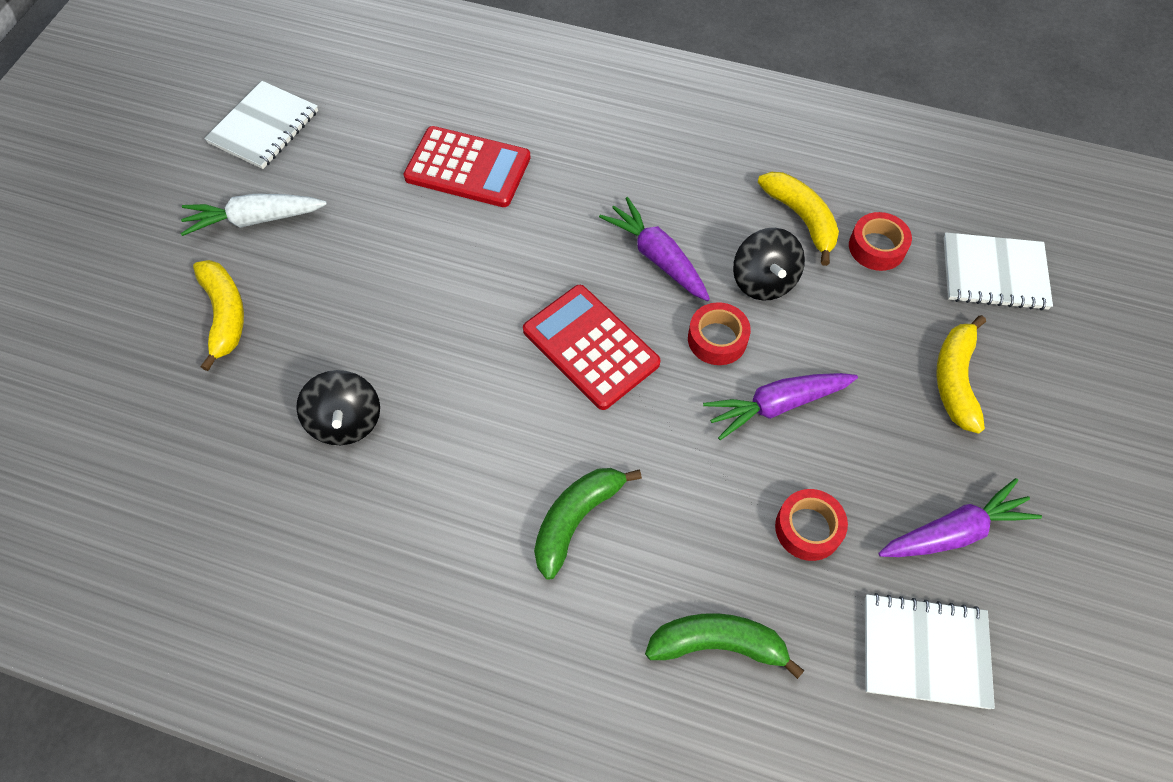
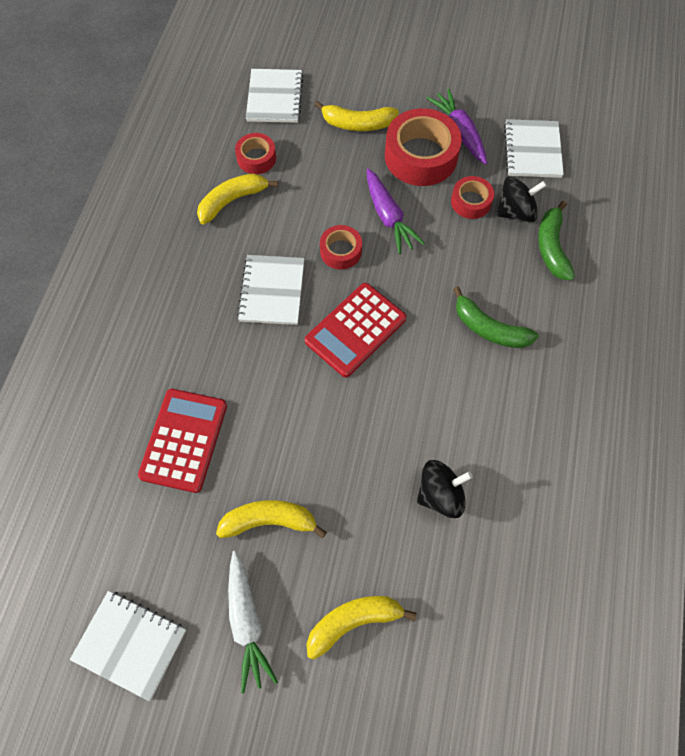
camera: 95 degrees left, 5 degrees up
purple carrot [599,197,710,301] -> white notebook [237,255,305,325]
black spinning top [733,228,805,301] -> black spinning top moved to [496,176,547,222]
none -> yellow banana [216,500,327,538]
none -> red tape [385,108,462,186]

